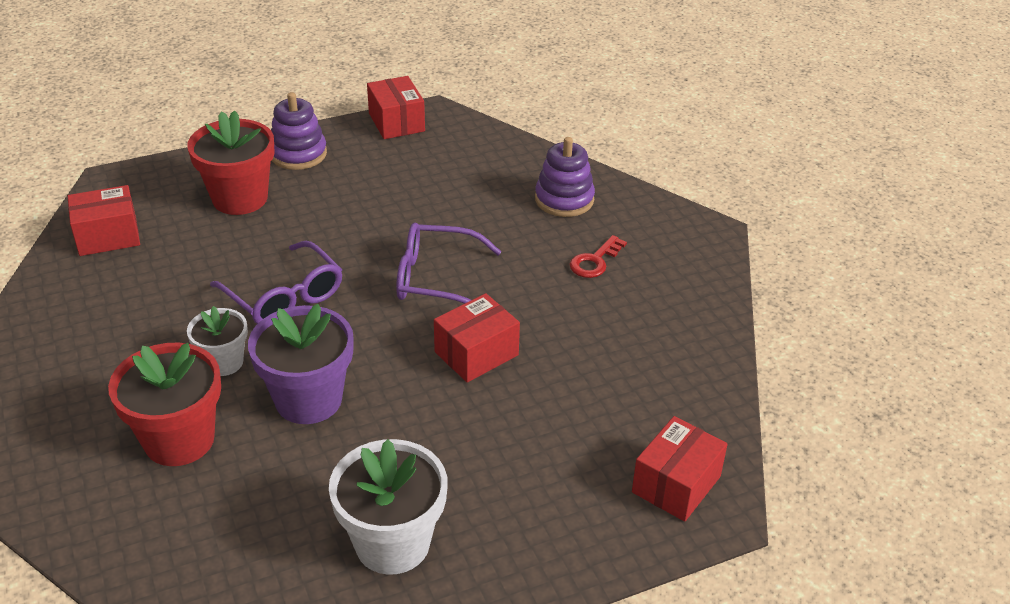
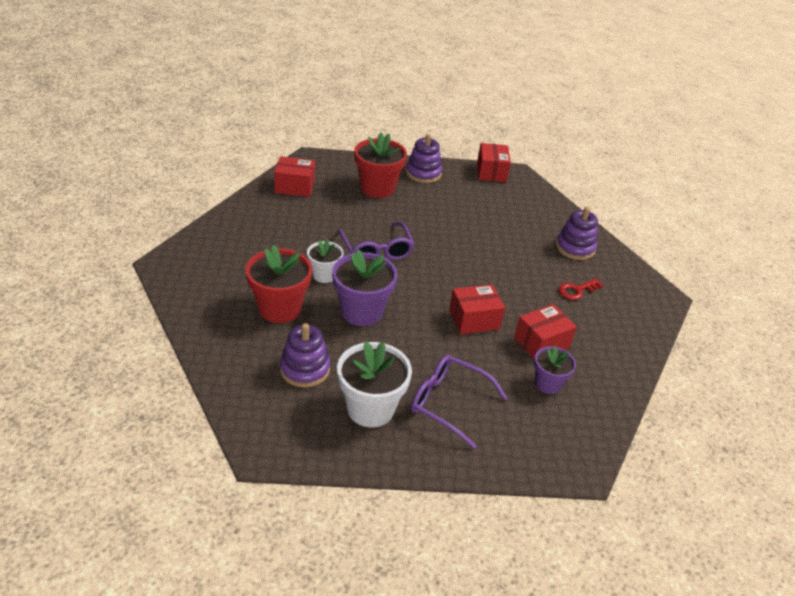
camera: 20 degrees right, 0 degrees up
purple glasses [396,223,502,304] -> purple glasses moved to [411,355,507,449]
red box [632,416,728,522] -> red box moved to [514,304,577,360]
none -> purple stacking toy [280,323,330,387]
none -> purple flower pot [534,346,576,394]

